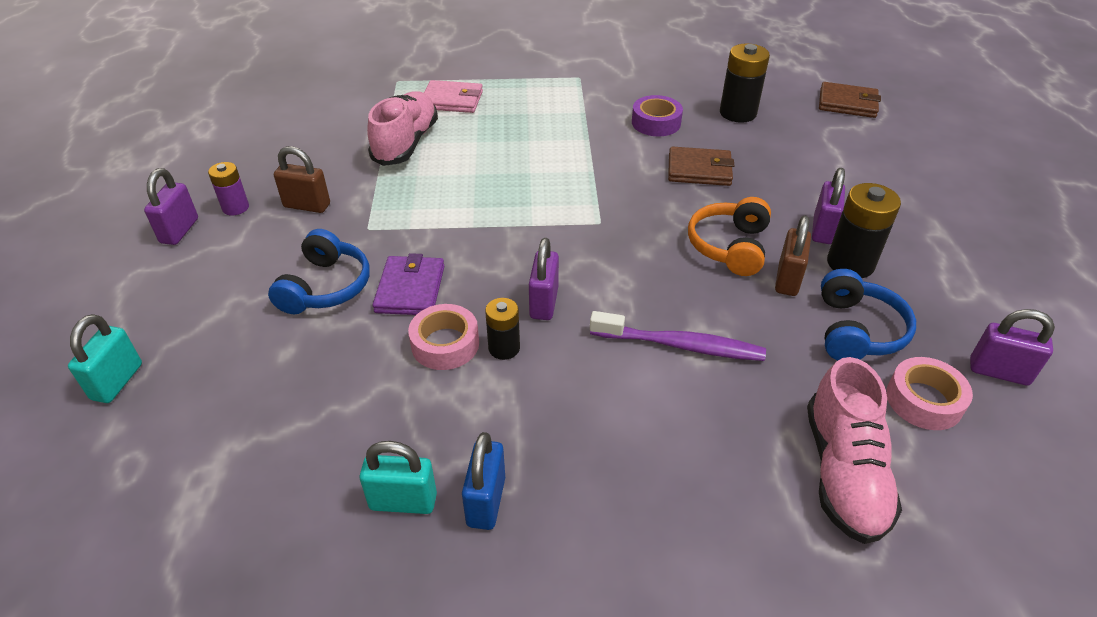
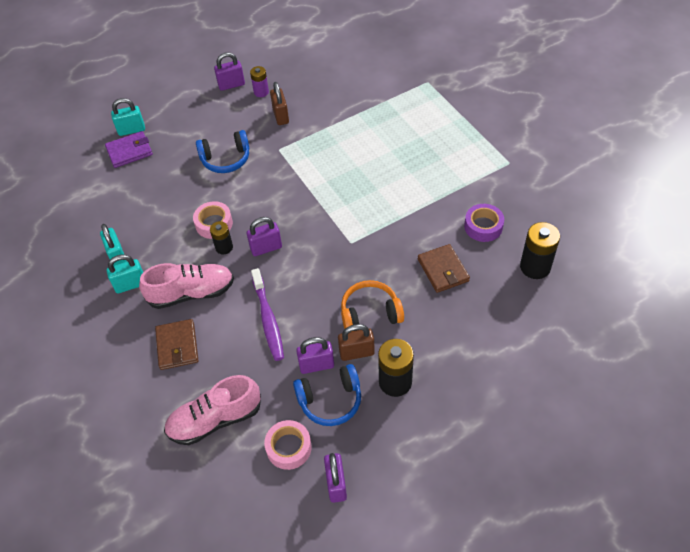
camera: 65 degrees right, 10 degrees up
pink shoe [367,91,438,166] -> pink shoe moved to [139,263,234,309]
purple wallet [373,253,444,315] -> purple wallet moved to [105,131,153,168]
pink wallet [424,80,483,113] -> none
blue padlock [462,432,505,530] -> turquoise padlock [107,255,143,293]
purple padlock [812,168,845,244] -> purple padlock moved to [296,337,334,374]
brown wallet [819,82,881,118] -> brown wallet moved to [155,319,199,370]

